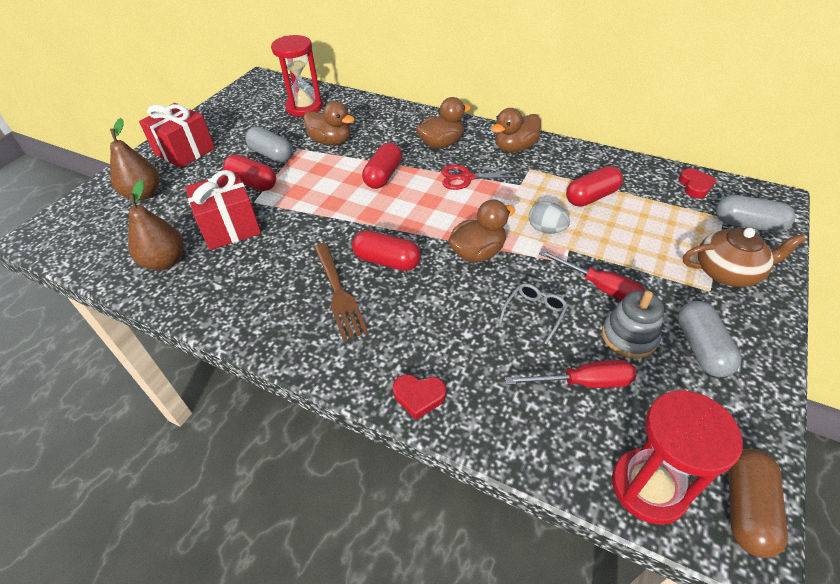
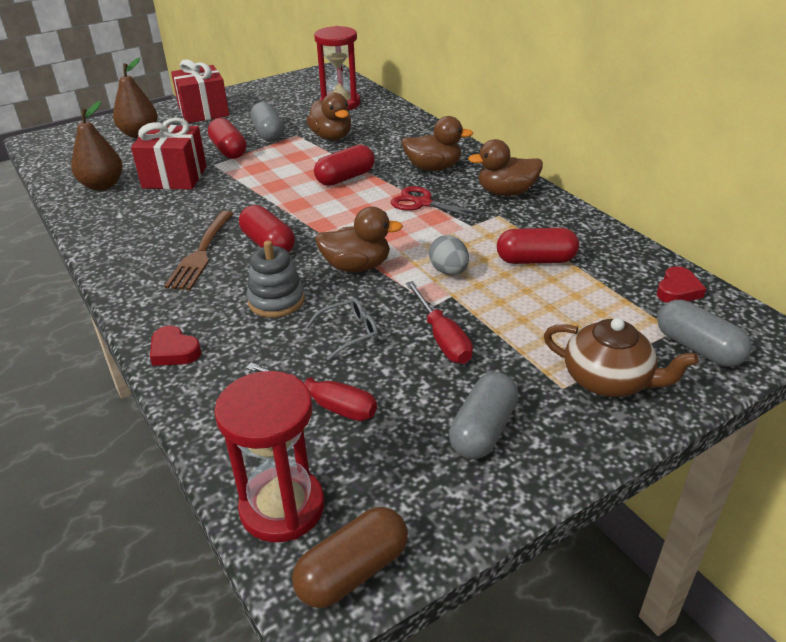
camera: 30 degrees right, 10 degrees down
grey stacking toy [602,290,664,359] -> grey stacking toy moved to [246,240,305,318]

